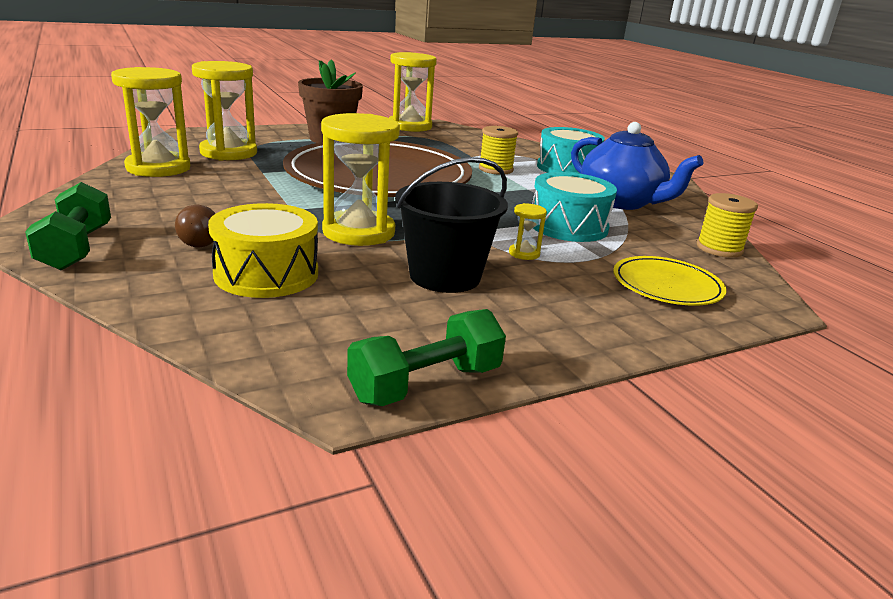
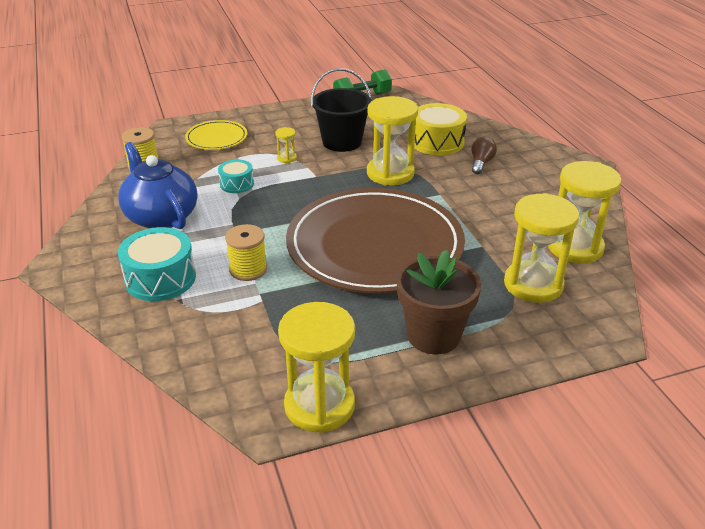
camera: 170 degrees left, 10 degrees up
green dumbbell [25,182,111,270] -> none
turquoise drum [532,172,617,242] -> turquoise drum [218,159,254,193], size x0.58

